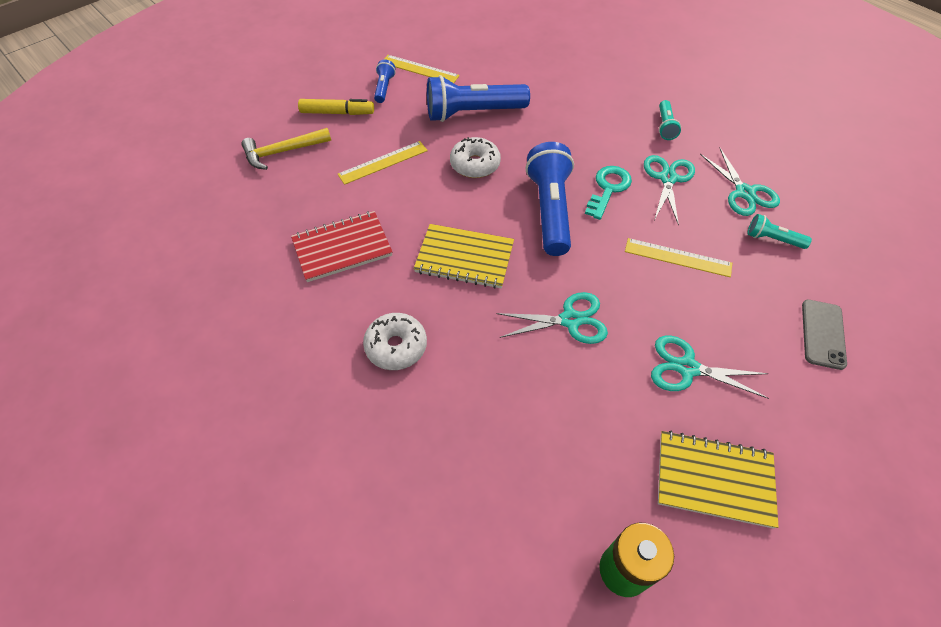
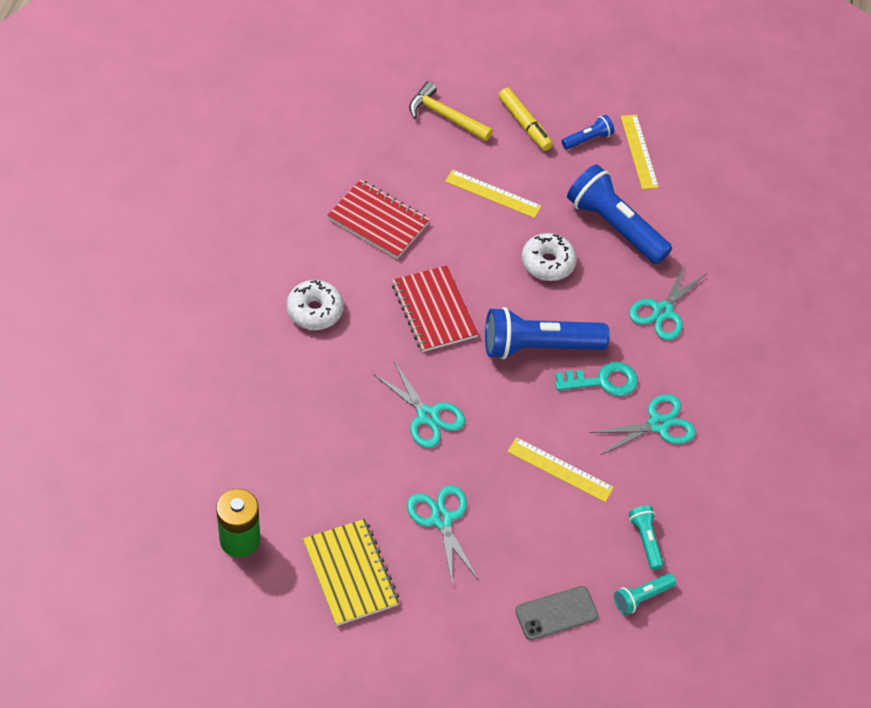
camera: 50 degrees right, 0 degrees up
yellow notebook [414,224,514,289] -> red notebook [392,265,479,352]
blue flashlight [526,142,574,256] -> blue flashlight turned 150 degrees counterclockwise [485,307,610,359]
yellow ruler [625,238,732,277] -> yellow ruler turned 45 degrees counterclockwise [507,437,614,502]
turquoise flashlight [659,100,681,140] -> turquoise flashlight moved to [614,573,676,615]
turquoise scissors [700,148,780,216] -> turquoise scissors moved to [629,263,707,340]

